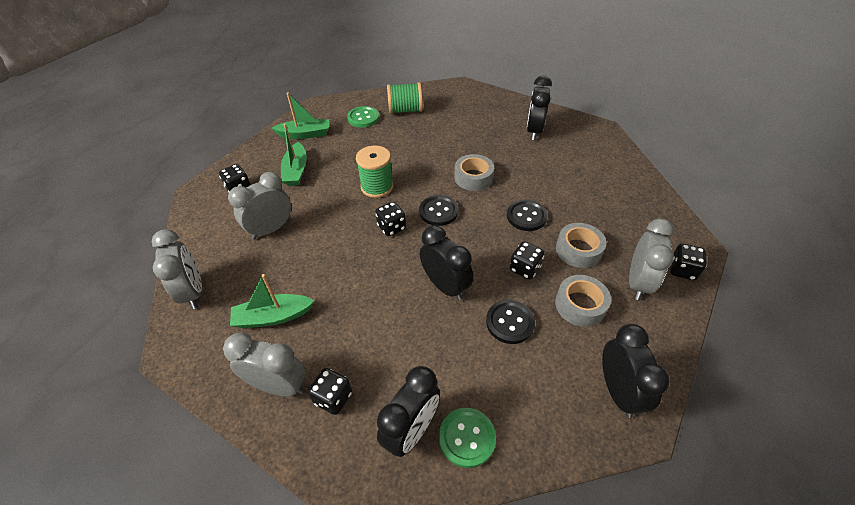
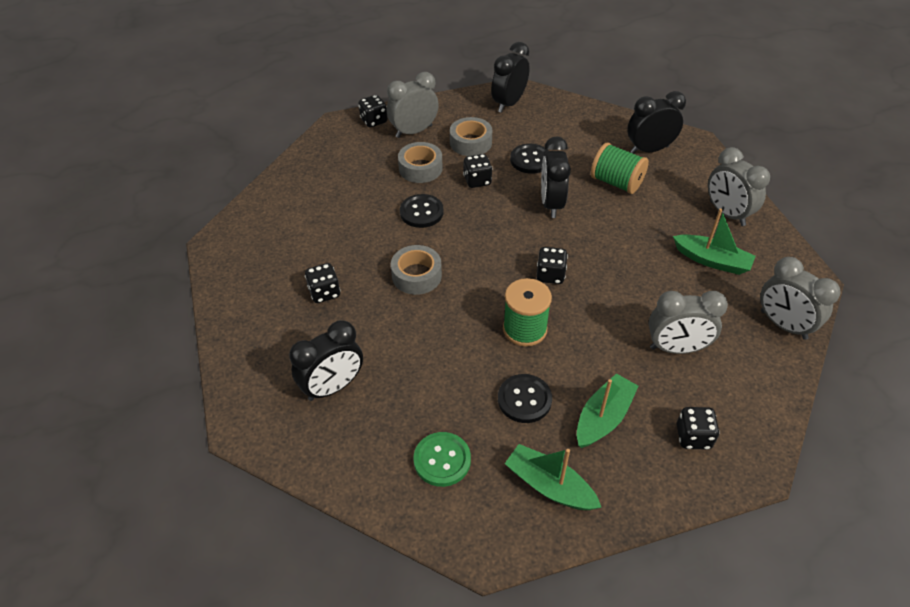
camera: 140 degrees left, 0 degrees up
grey clock [152,229,202,309] -> grey clock turned 60 degrees counterclockwise [760,257,841,340]
black dice [308,368,352,415] -> black dice moved to [305,263,341,303]
green spool [387,82,423,114] -> green spool moved to [591,143,649,194]
black button [419,195,458,226] -> black button moved to [498,374,552,423]
green button [439,408,496,468] -> none
black clock [527,75,552,140] -> black clock moved to [289,320,363,401]

